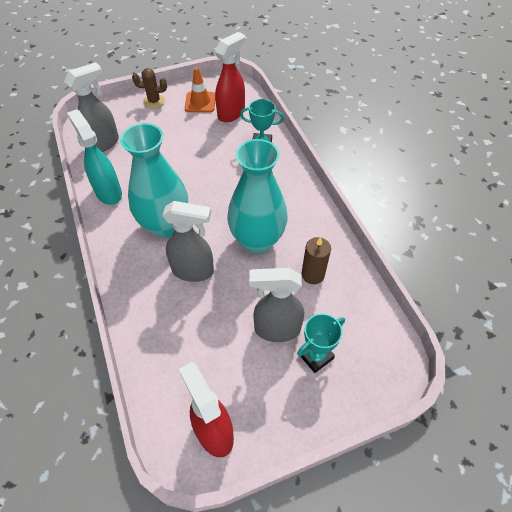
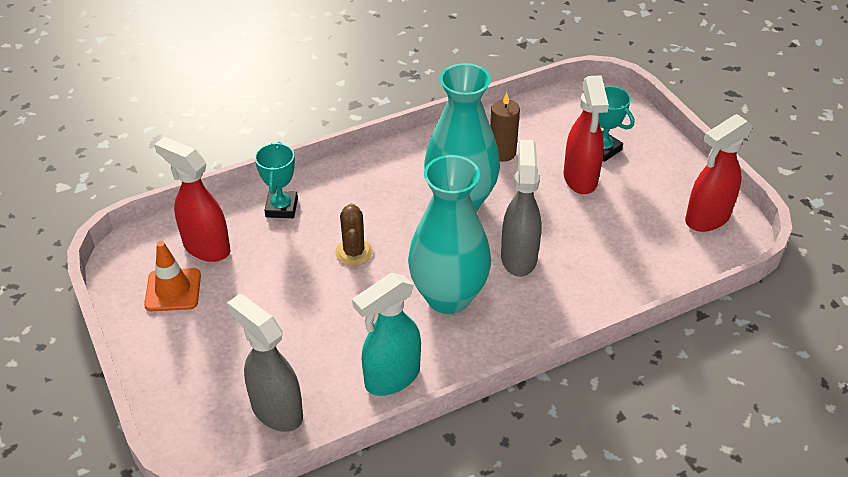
camera: 95 degrees left, 10 degrees down
brown cactus [132,68,167,109] -> brown cactus moved to [335,203,373,266]
grey spray bottle [249,268,304,342] -> red spray bottle [563,75,609,194]

